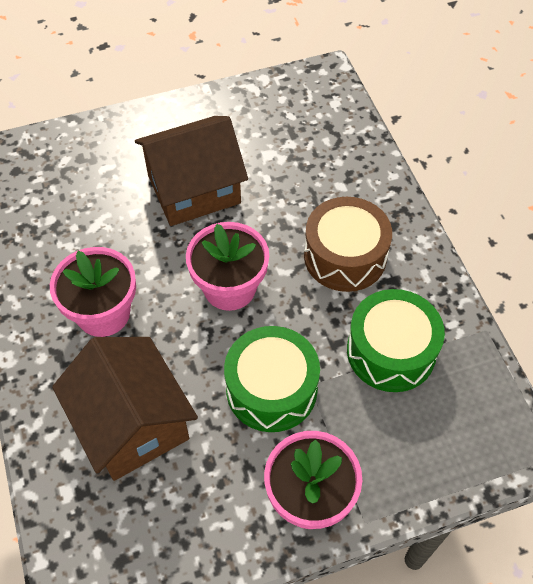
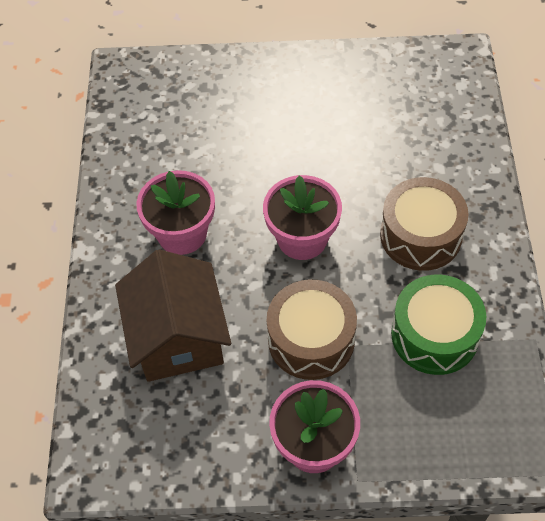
camera: 20 degrees right, 0 degrees up
brown house [135,116,248,226] -> none
green drum [224,326,320,432] -> brown drum [267,279,357,380]

